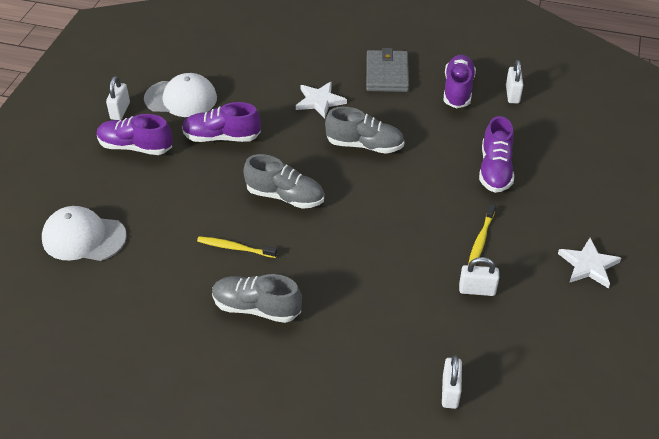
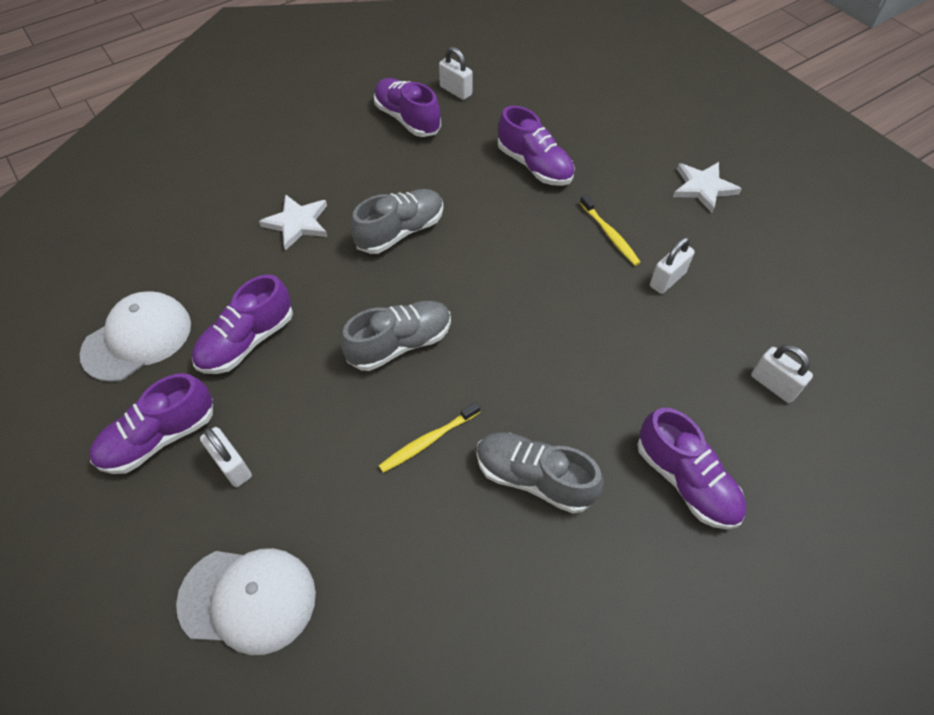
camera: 50 degrees left, 10 degrees up
white cap [42,206,127,261] -> white cap turned 135 degrees counterclockwise [176,548,316,655]
white padlock [106,76,130,120] -> white padlock moved to [200,427,252,487]
grey shoe [212,274,302,323] -> grey shoe turned 60 degrees clockwise [477,432,604,514]
grey wallet [366,48,409,92] -> none
none -> purple shoe [637,408,746,530]

